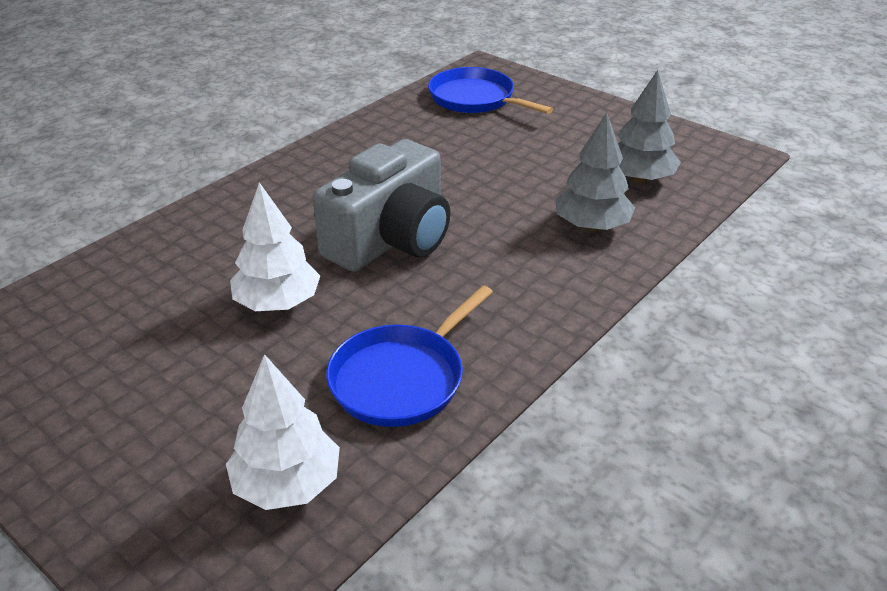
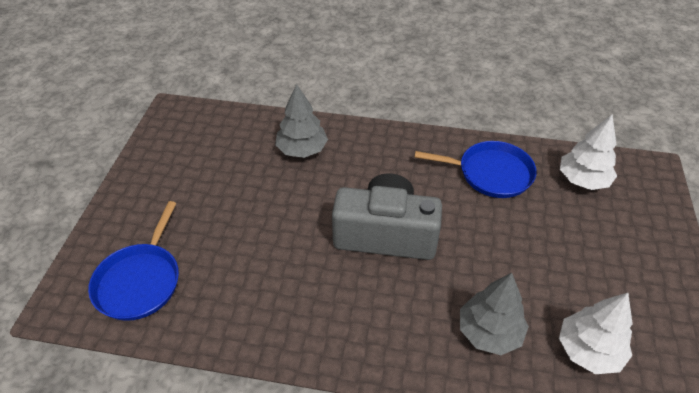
camera: 120 degrees left, 10 degrees up
white tree [230,182,320,311] -> white tree moved to [559,293,633,374]
grey tree [617,70,681,183] -> grey tree moved to [460,273,529,355]

